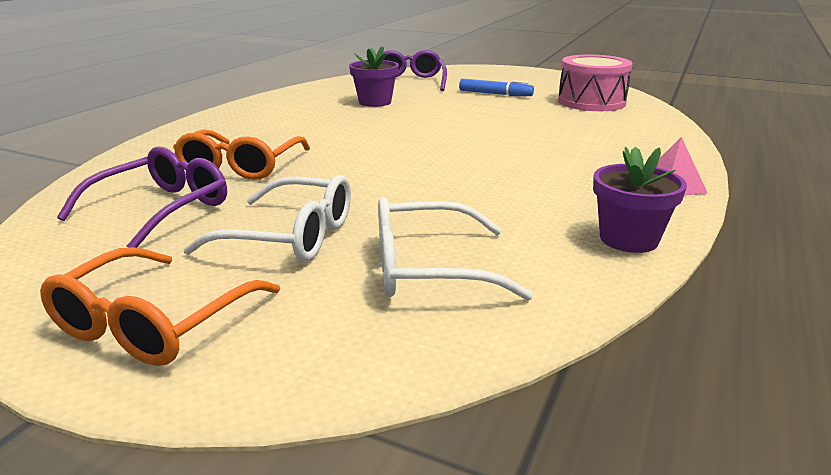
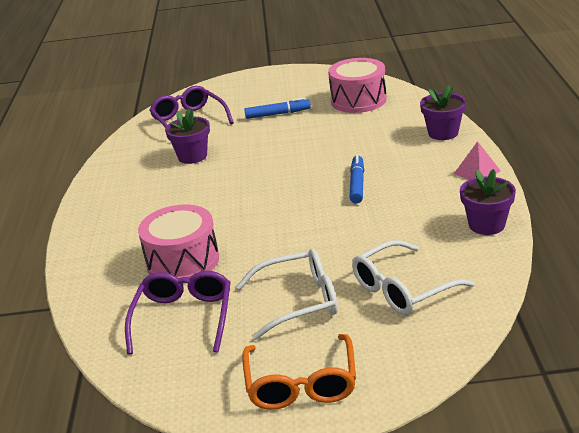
camera: 25 degrees left, 5 degrees up
orange glasses [173,130,310,180] -> pink drum [138,205,219,283]
none -> blue marker [349,155,364,204]
none -> purple flower pot [420,85,466,140]

